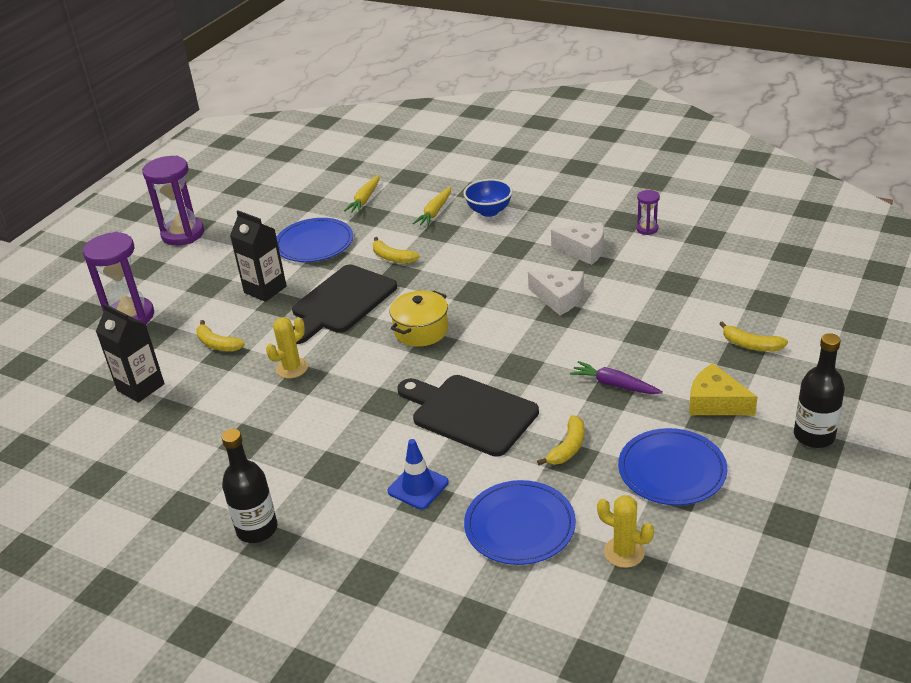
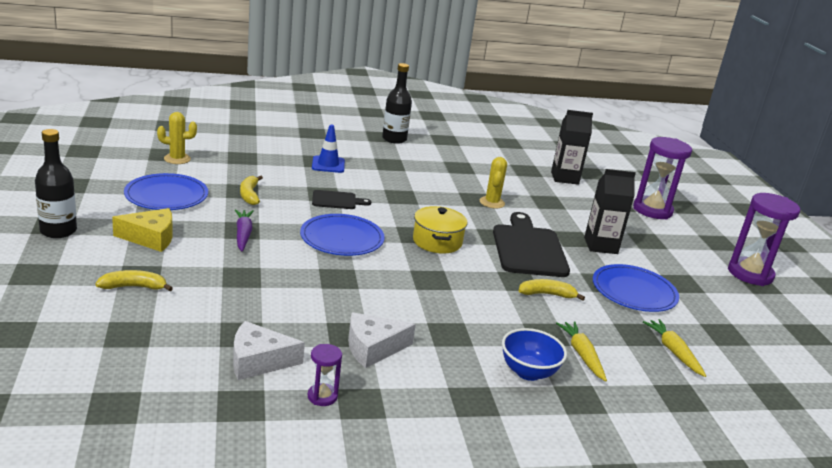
camera: 135 degrees right, 10 degrees down
yellow banana [196,320,245,351] -> none
black cutting board [397,375,539,457] -> black cutting board [312,190,371,209], size x0.51
blue plate [464,480,576,565] -> blue plate moved to [300,214,384,256]
white cheese [528,271,584,315] -> white cheese moved to [233,321,305,380]
purple carrot [570,361,663,394] -> purple carrot turned 90 degrees counterclockwise [235,210,254,252]

